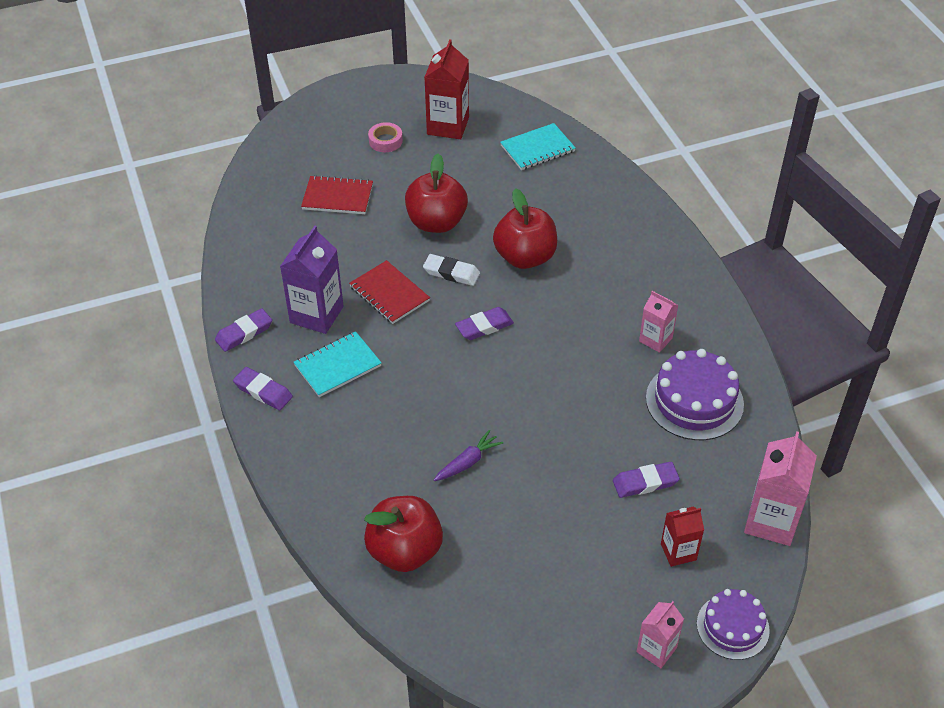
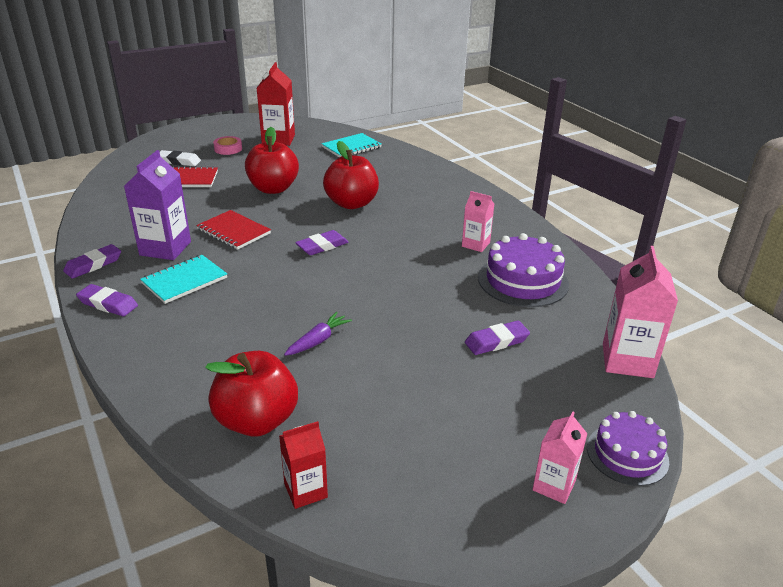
camera: 10 degrees left, 15 degrees down
white eraser [423,254,480,286] -> white eraser moved to [160,150,201,166]
red carton [661,507,704,567] -> red carton moved to [279,421,328,509]

